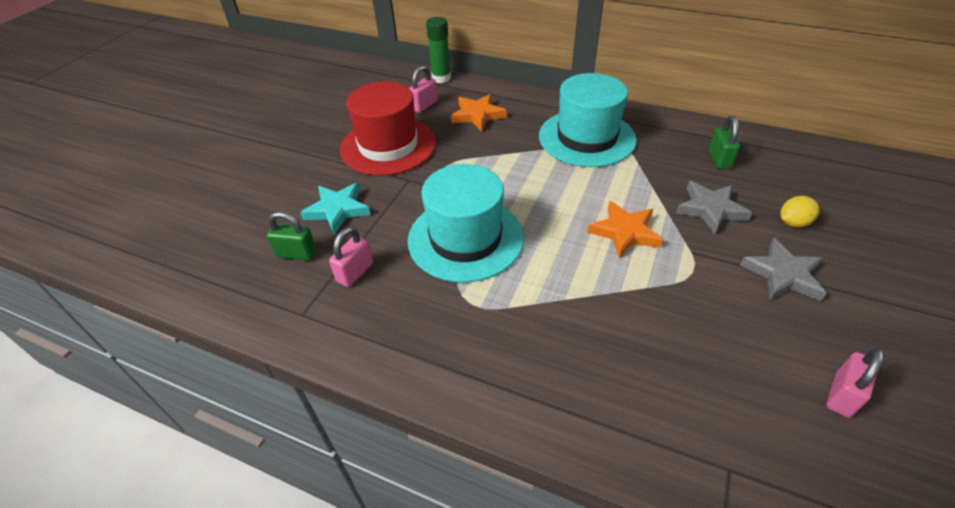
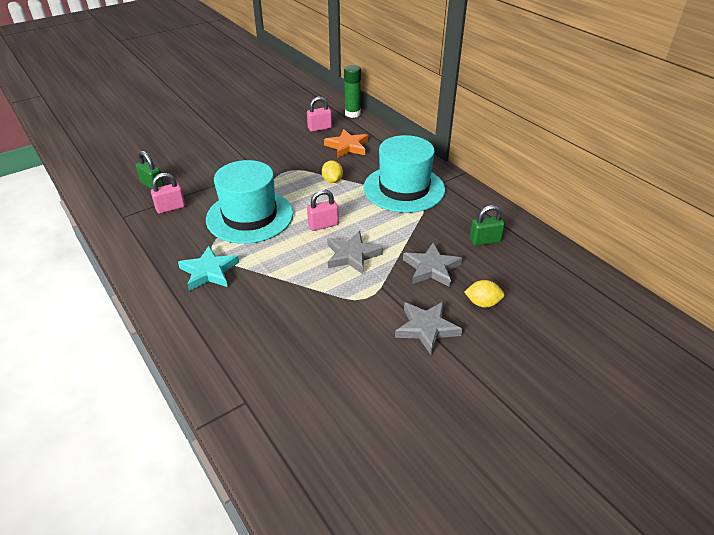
camera: 30 degrees right, 5 degrees down
turquoise star [300,183,371,234] -> turquoise star moved to [178,246,239,291]
red hat [340,81,436,176] -> none
orange star [587,201,663,258] -> grey star [327,231,383,274]
green padlock [709,116,740,169] -> green padlock turned 45 degrees clockwise [470,205,505,246]
pink padlock [826,348,884,418] -> pink padlock moved to [307,190,339,231]
none -> yellow lemon [322,161,343,183]

